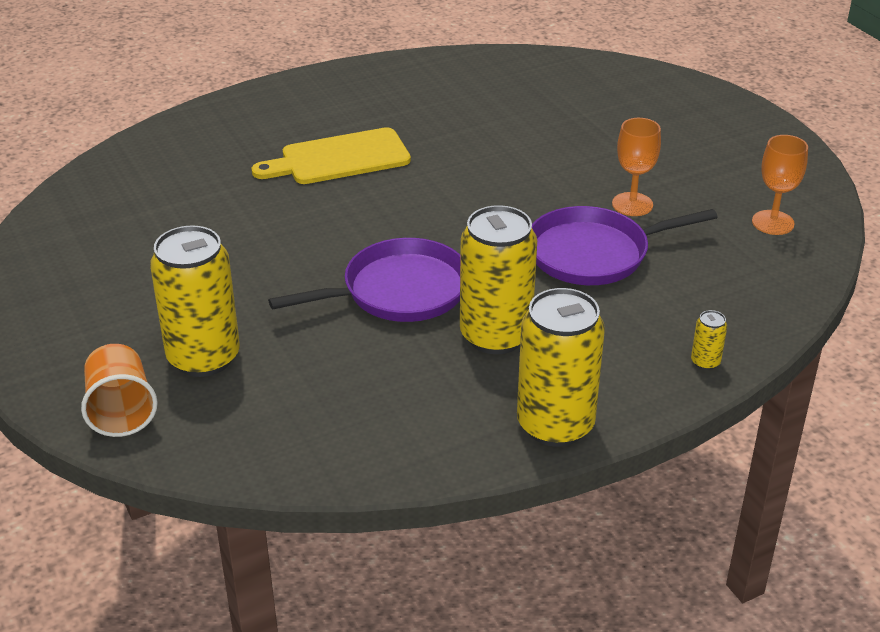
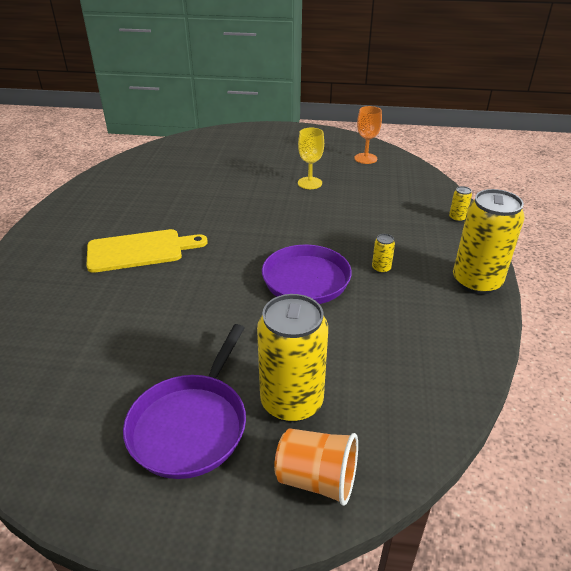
camera: 55 degrees left, 0 degrees up
yellow cutting board [252,127,411,184] -> yellow cutting board turned 120 degrees counterclockwise [86,229,208,273]
yellow can [460,205,537,354] -> yellow can [372,234,395,274], size x0.40
purple pan [532,206,718,285] -> purple pan moved to [123,324,246,479]
orange goblet [612,118,661,216] -> yellow goblet [298,128,324,189]

